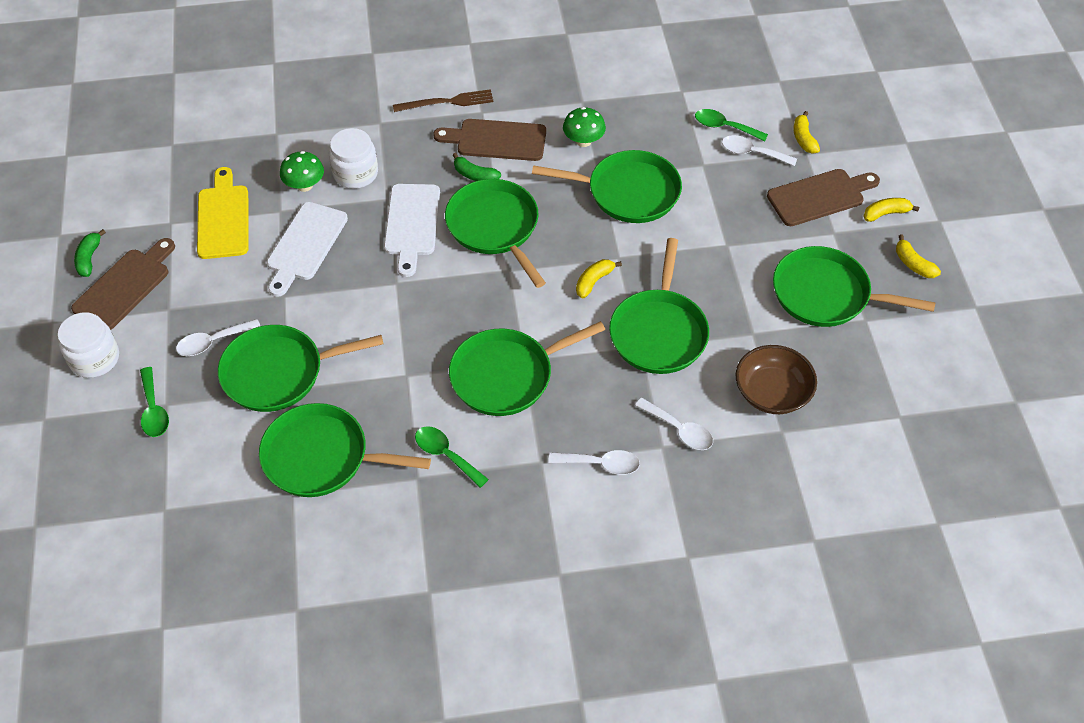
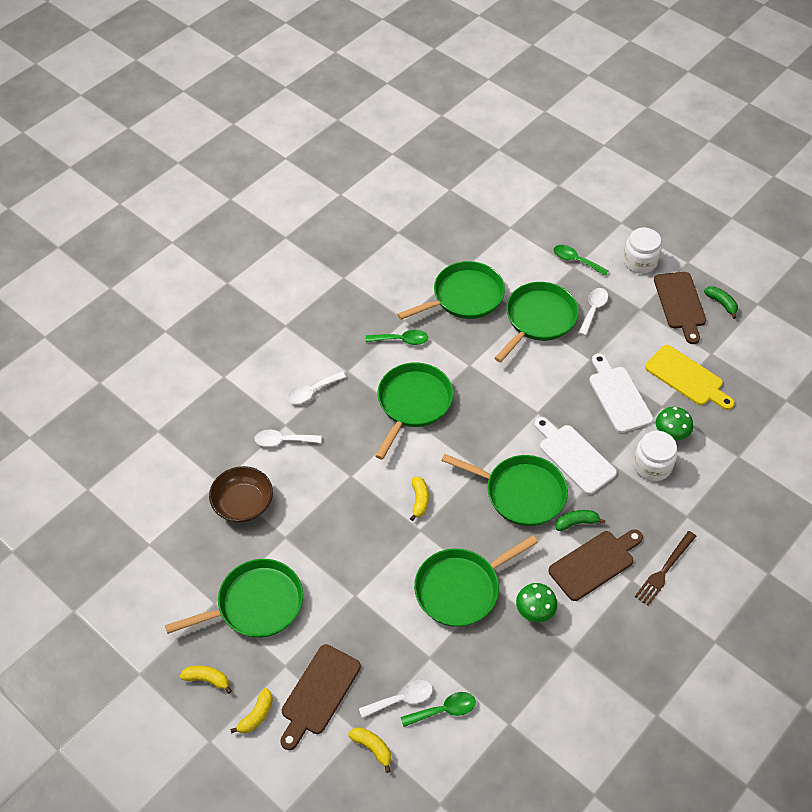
camera: 140 degrees right, 0 degrees up
green pan [609,238,709,374] -> none

